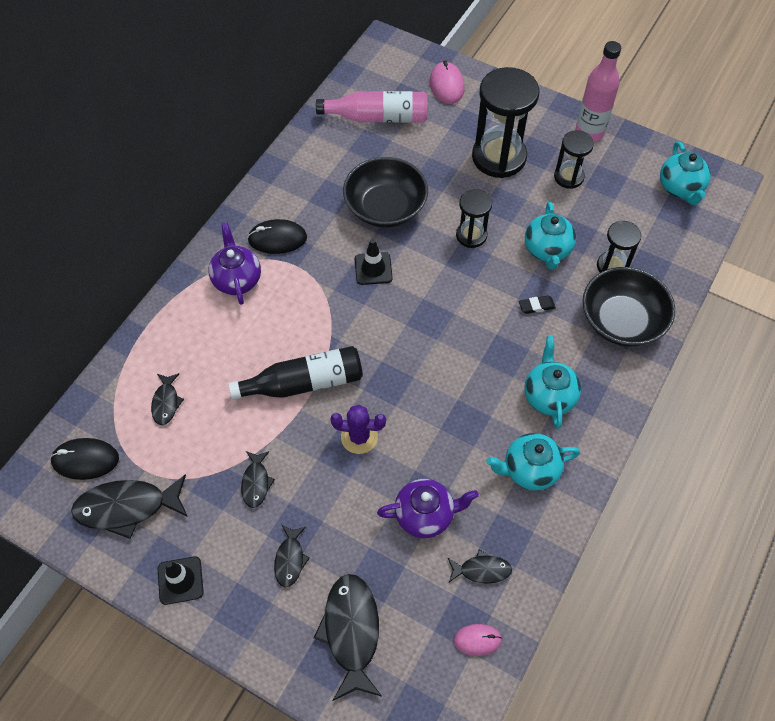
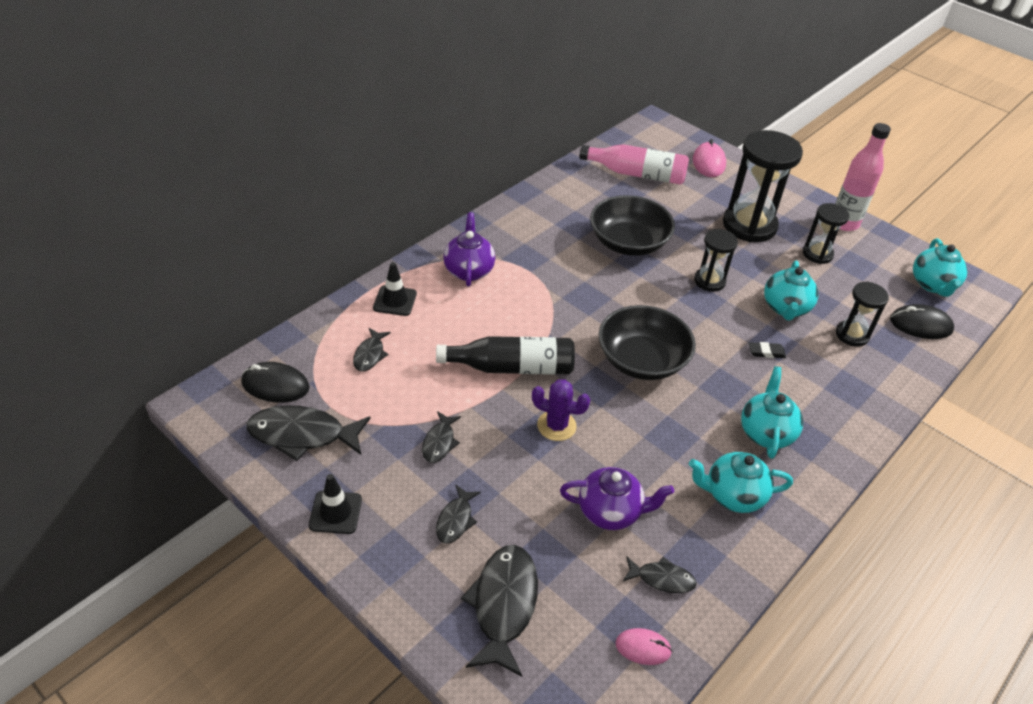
camera: 10 degrees right, 15 degrees down
black mouse [247,219,307,254] -> black mouse moved to [890,304,954,339]
black traffic cone [355,239,393,285] -> black traffic cone moved to [373,262,417,316]
black bowl [583,267,675,346] -> black bowl moved to [598,305,696,380]

